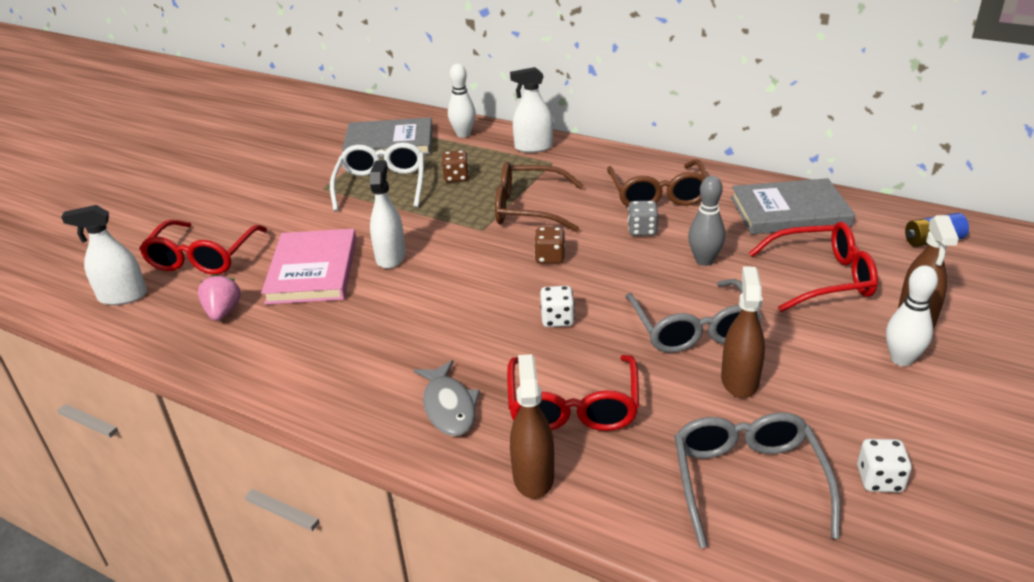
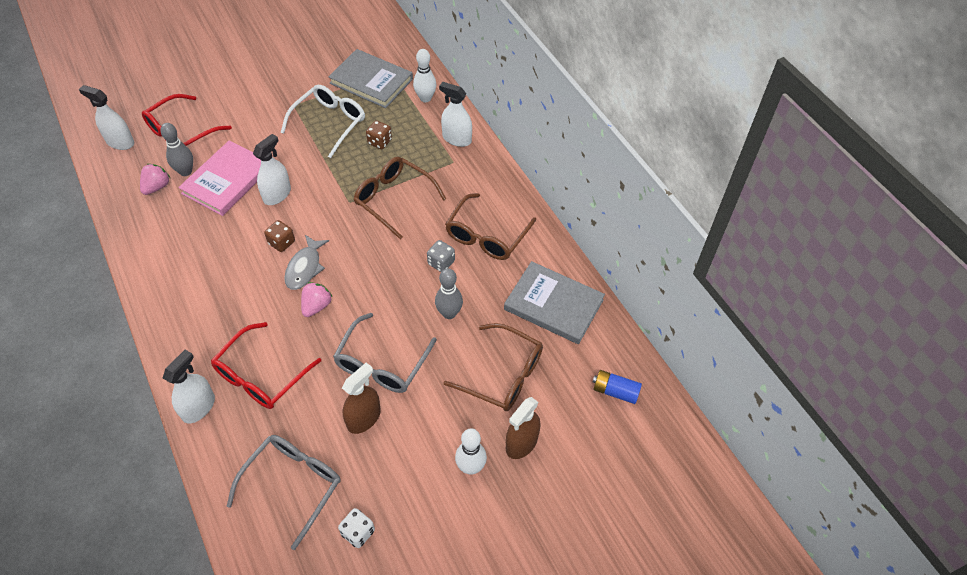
camera: 30 degrees right, 20 degrees up
grey fish [413,360,480,436] -> grey fish moved to [284,235,329,290]
brown spray bottle [510,354,554,499] -> white spray bottle [163,350,215,424]
brown dice [534,227,565,264] -> brown dice moved to [264,220,295,252]
white dice [540,286,575,327] -> pink strawberry [301,282,332,317]
red glasses [749,222,878,312] -> brown glasses [443,323,543,411]
none -> grey bowling pin [160,123,193,176]

